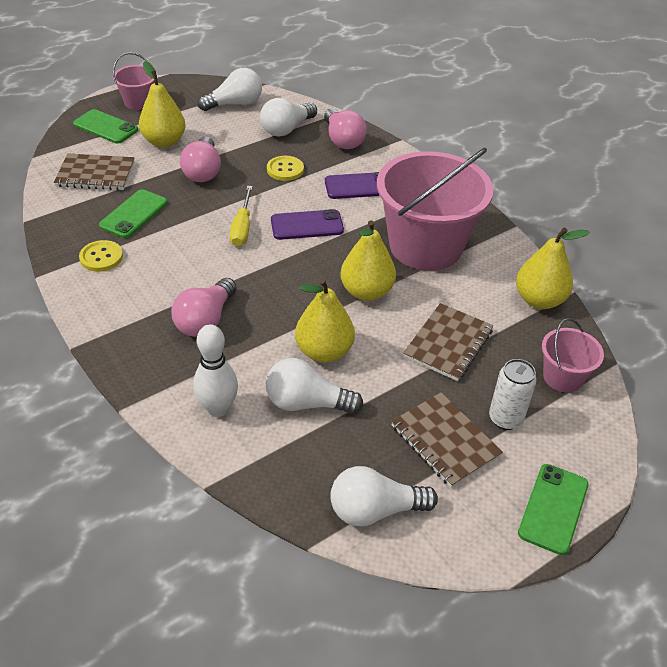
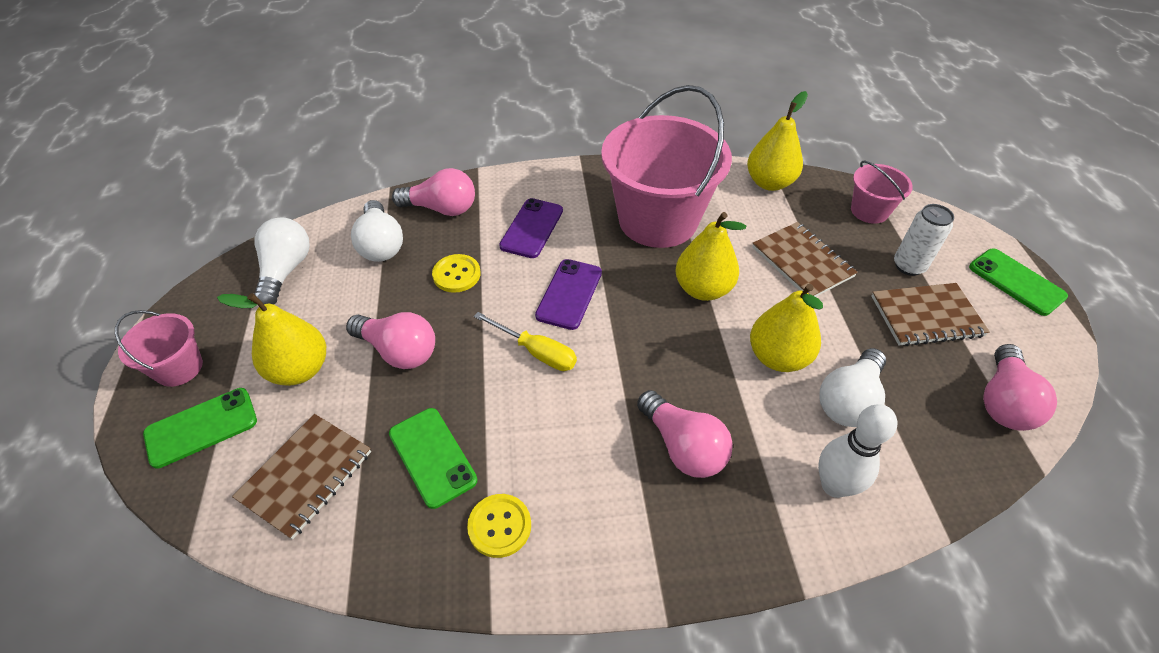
camera: 60 degrees left, 5 degrees up
white light bulb [330,466,438,526] -> pink light bulb [983,344,1057,431]

